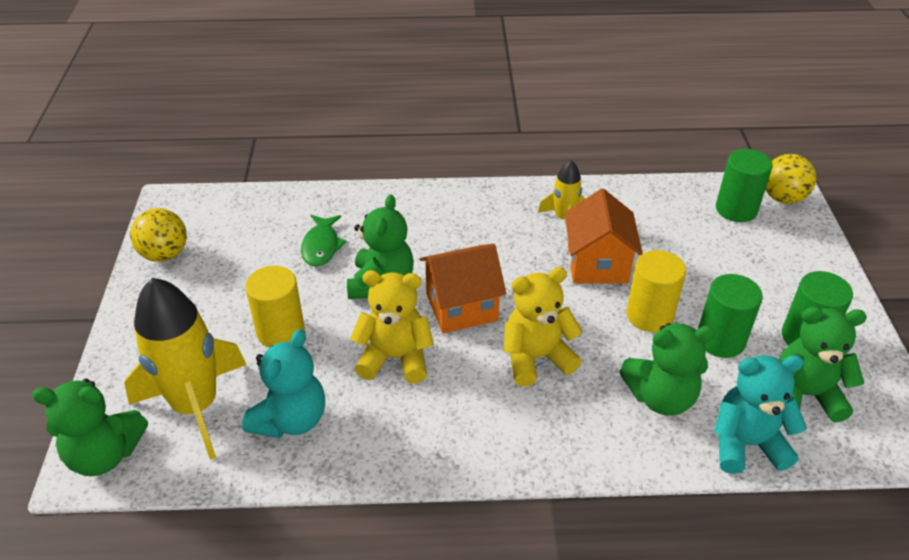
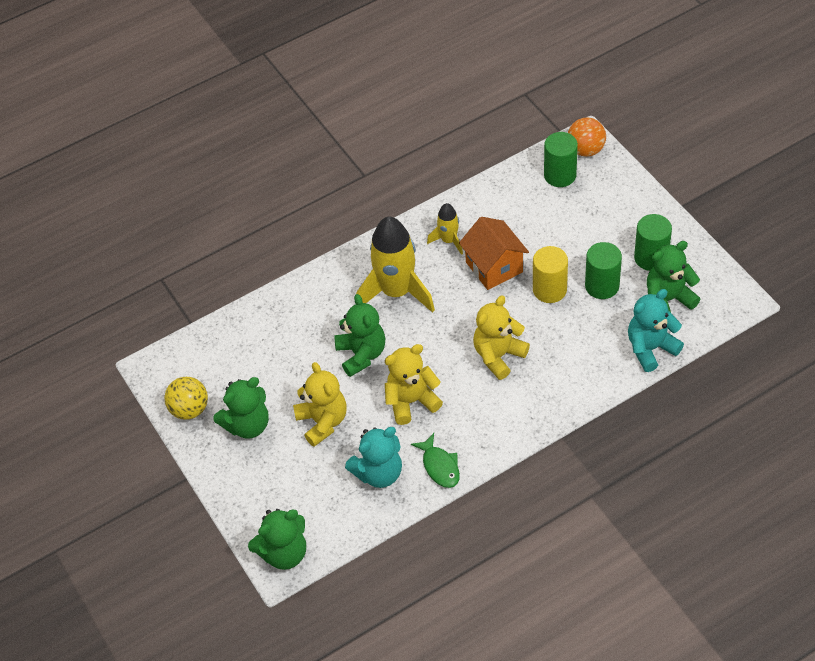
camera: 25 degrees left, 10 degrees up
yellow rocket [124,278,246,460] -> yellow rocket moved to [356,217,435,313]
turquoise teddy bear [242,329,325,438] -> turquoise teddy bear turned 60 degrees clockwise [345,427,402,488]
yellow cylinder [245,266,305,348] -> yellow teddy bear [293,362,347,447]
green fish [301,215,347,267] -> green fish moved to [411,433,460,488]
orange house [420,244,506,333] -> none
green teddy bear [620,323,715,416] -> green teddy bear moved to [214,377,269,439]
yellow ball [765,154,816,204] -> orange ball [568,117,606,157]

